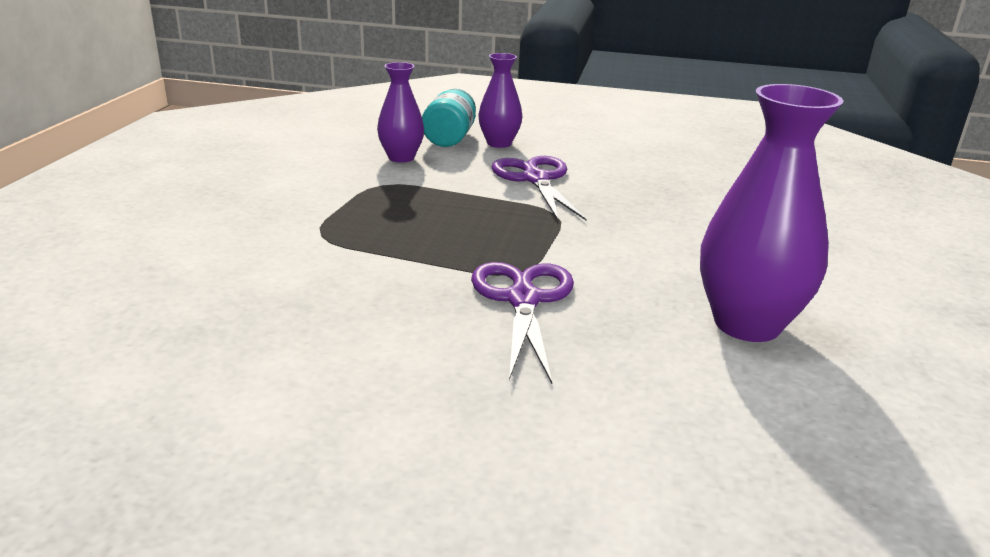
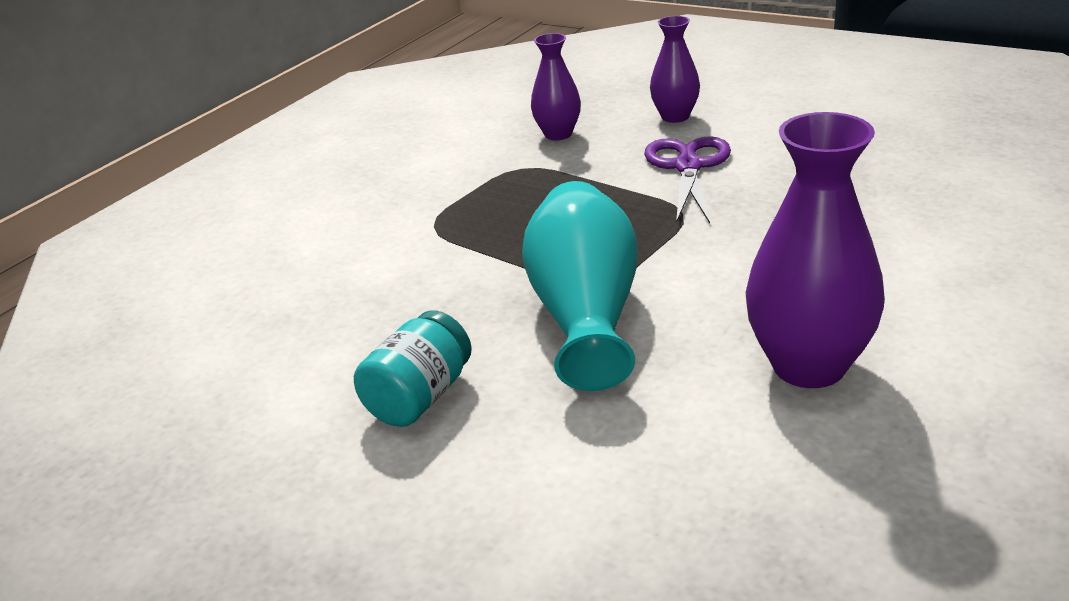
camera: 25 degrees right, 5 degrees up
turquoise jar [422,89,476,147] -> turquoise jar moved to [354,310,472,427]
purple scissors [471,262,574,384] -> turquoise vase [522,181,638,391]

